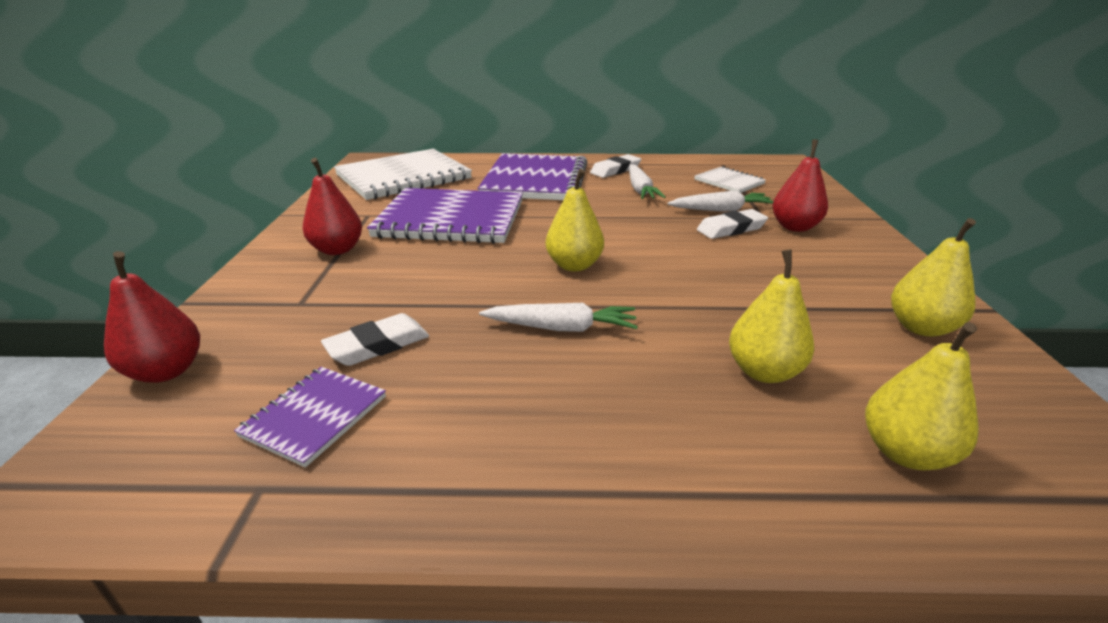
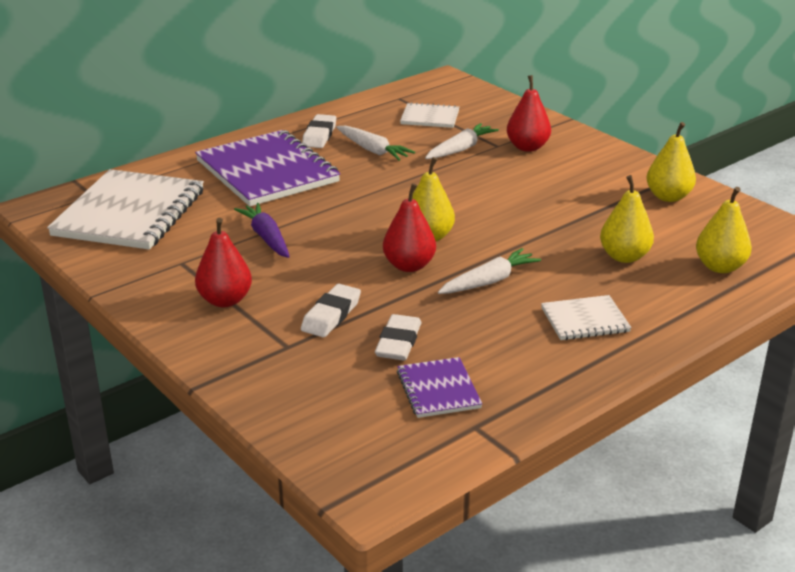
camera: 40 degrees left, 0 degrees up
red pear [104,251,200,383] -> red pear moved to [383,183,436,272]
purple notebook [367,188,523,244] -> purple carrot [234,203,290,258]
white eraser [697,209,768,239] -> white eraser moved to [301,284,361,337]
none -> white notebook [541,295,631,340]

